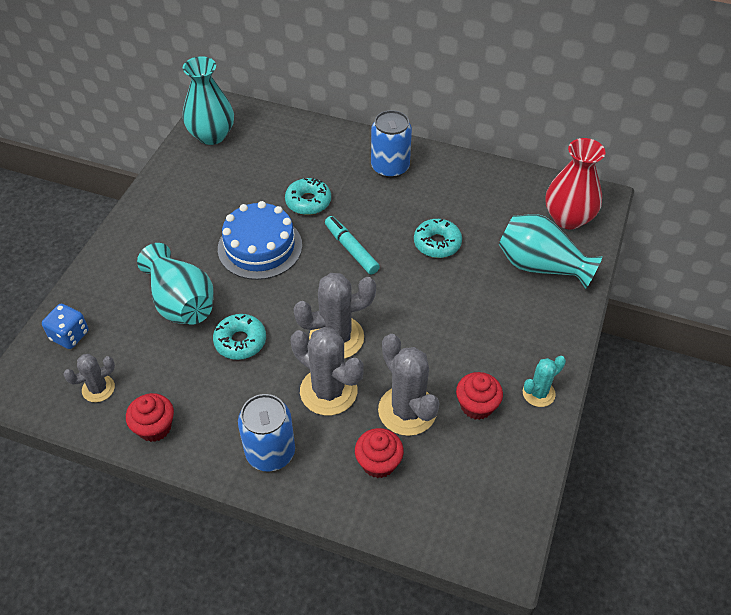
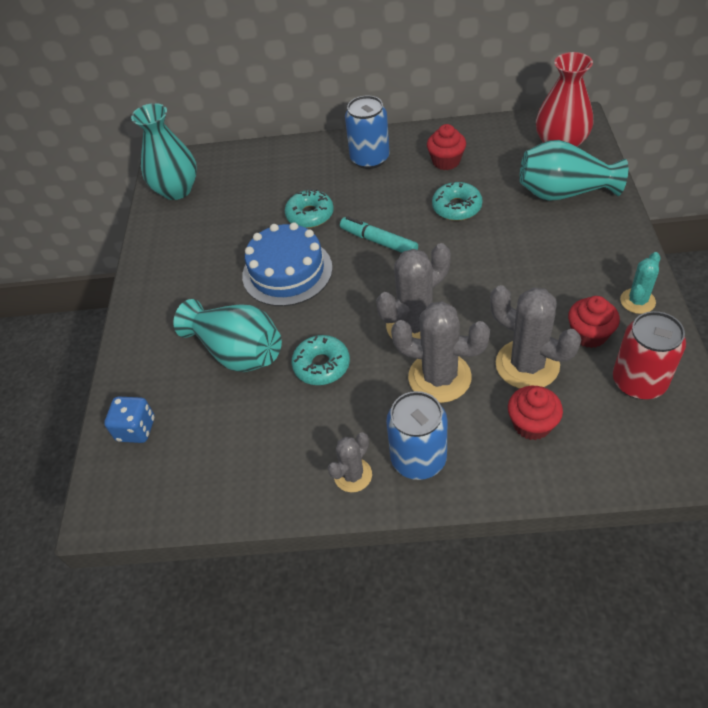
camera: 15 degrees left, 0 degrees up
grey cactus [63,354,115,402] -> grey cactus moved to [328,432,372,492]
red cupcake [126,393,174,442] -> red cupcake moved to [427,124,466,170]
none -> red can [613,311,686,399]

